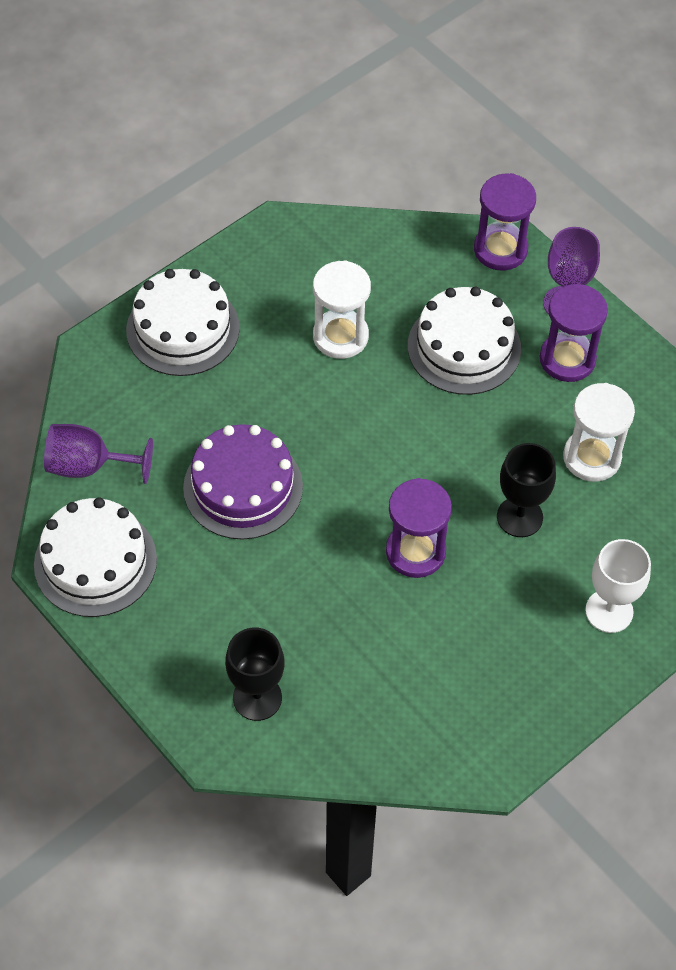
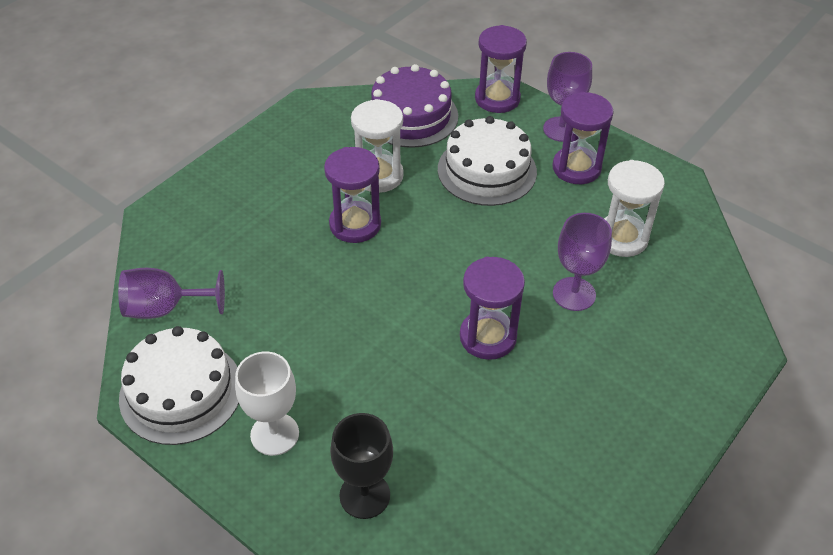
camera: 10 degrees left, 10 degrees down
white cake [126,269,240,376] -> none
purple cake [183,424,303,540] -> purple cake moved to [371,64,458,148]
black goblet [497,443,556,537] -> purple goblet [553,213,612,311]
white goblet [585,539,651,633] -> white goblet moved to [235,352,299,456]
none -> purple hourglass [324,147,381,243]

